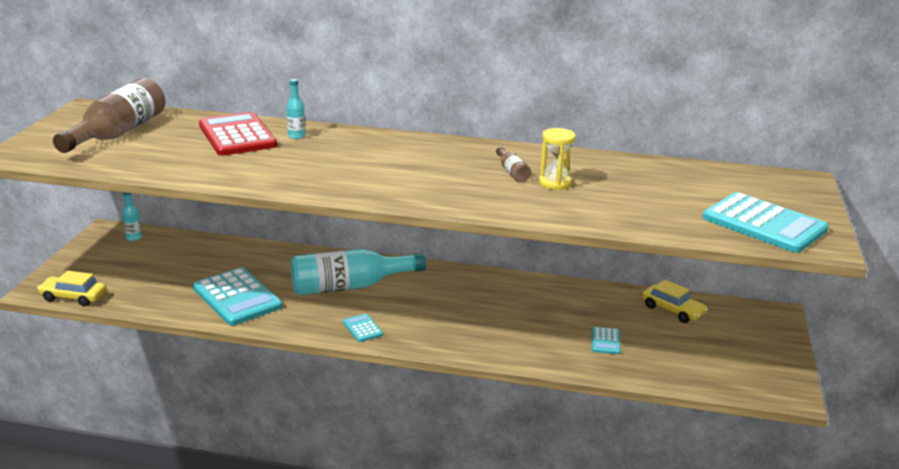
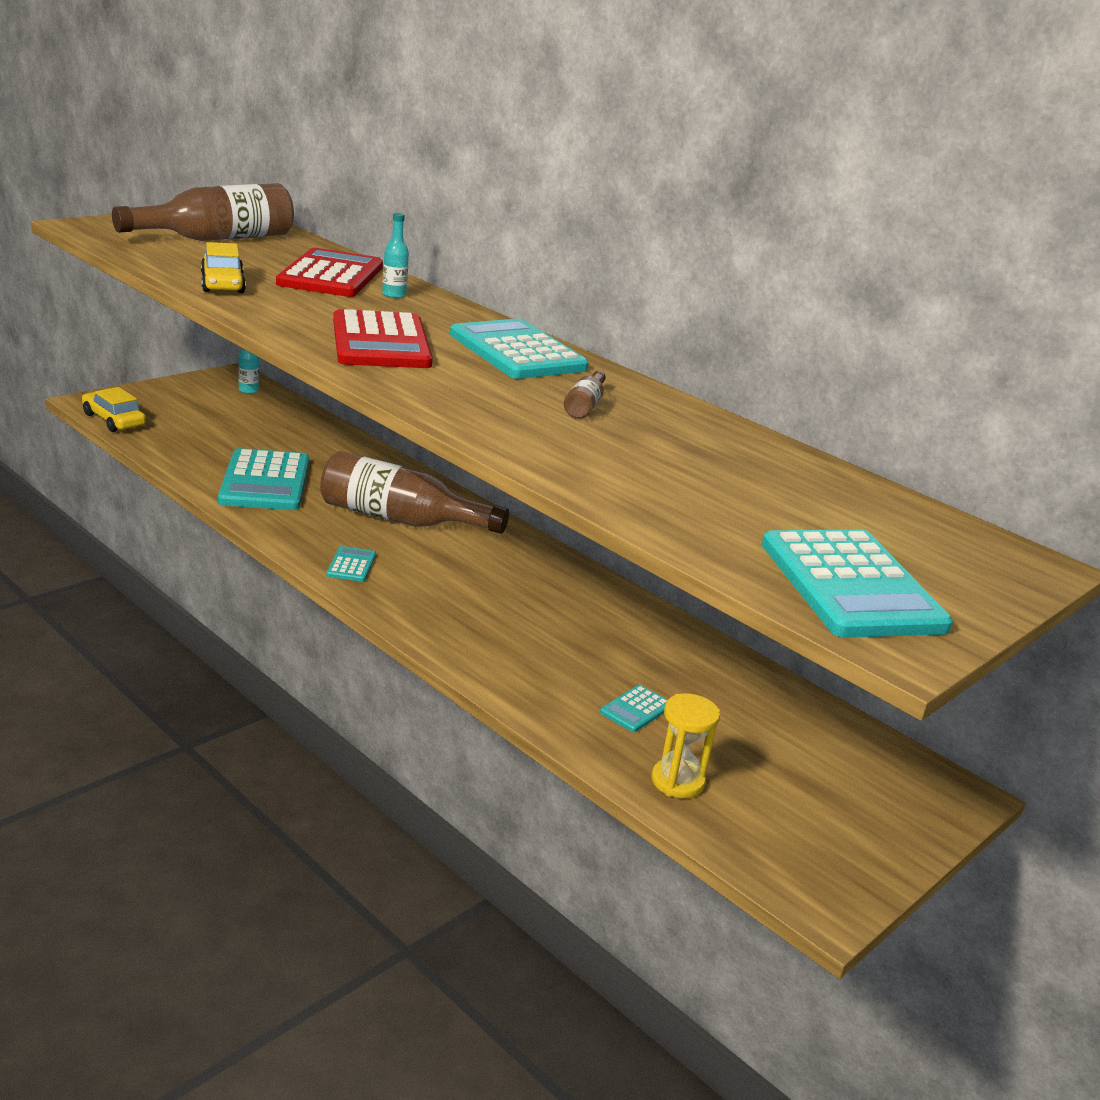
camera: 30 degrees right, 0 degrees up
turquoise bottle [291,249,426,295] -> brown bottle [320,451,509,534]
yellow hourglass [539,128,576,190] -> yellow hourglass moved to [652,694,720,798]
yellow car [642,279,708,323] -> yellow car moved to [201,242,246,293]
none -> red calculator [333,309,433,368]
none -> turquoise calculator [450,319,589,379]

